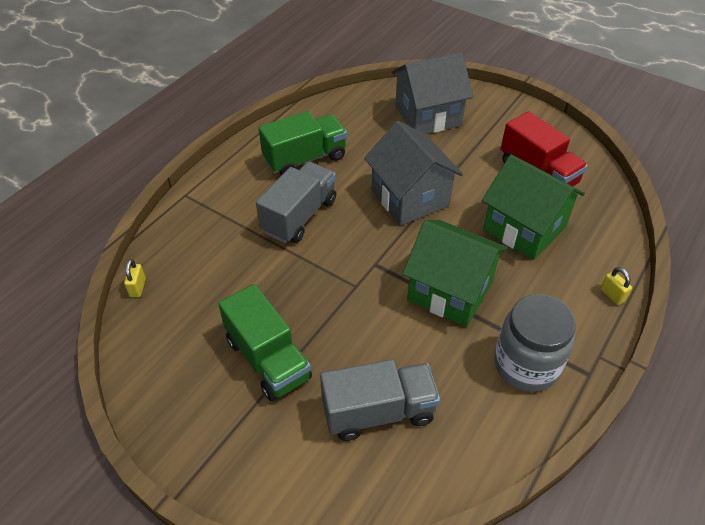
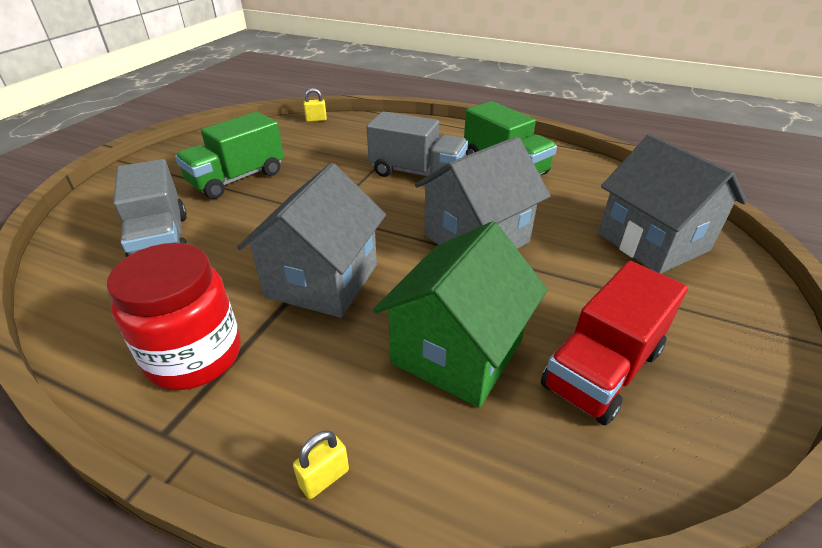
camera: 80 degrees right, 10 degrees down
green house [402,220,508,327] -> grey house [237,163,386,318]
grey jar [494,294,576,392] -> red jar [107,243,241,390]

